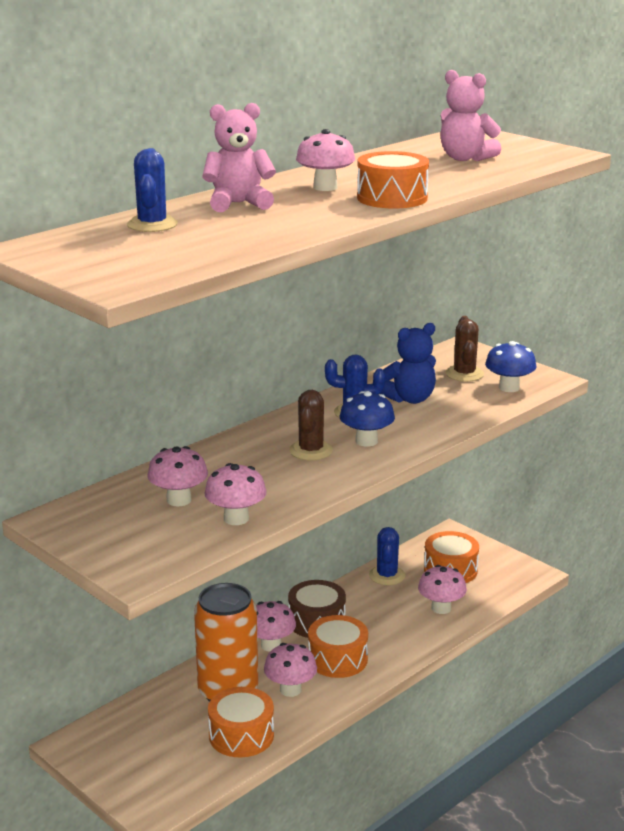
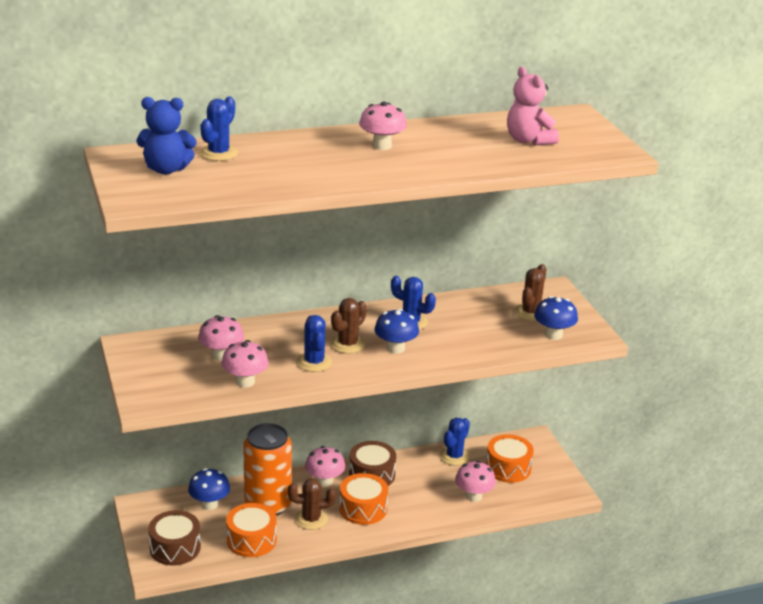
camera: 25 degrees right, 5 degrees up
pink teddy bear [202,103,276,212] -> none
pink mushroom [264,643,317,697] -> brown cactus [288,478,336,530]
orange drum [357,151,429,209] -> none
blue teddy bear [380,323,436,404] -> blue teddy bear moved to [136,97,197,174]
none -> brown drum [148,510,201,565]
none -> blue mushroom [188,468,230,510]
none -> blue cactus [297,315,332,372]

